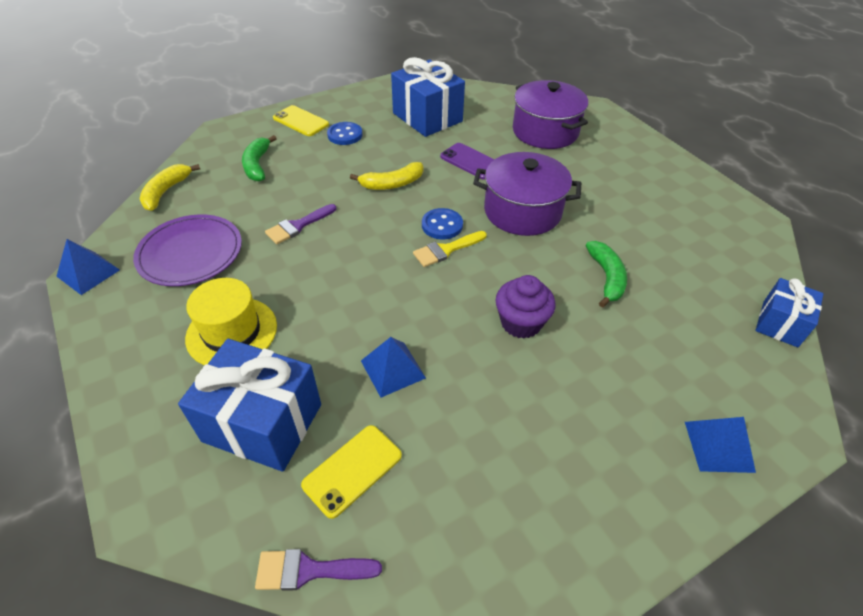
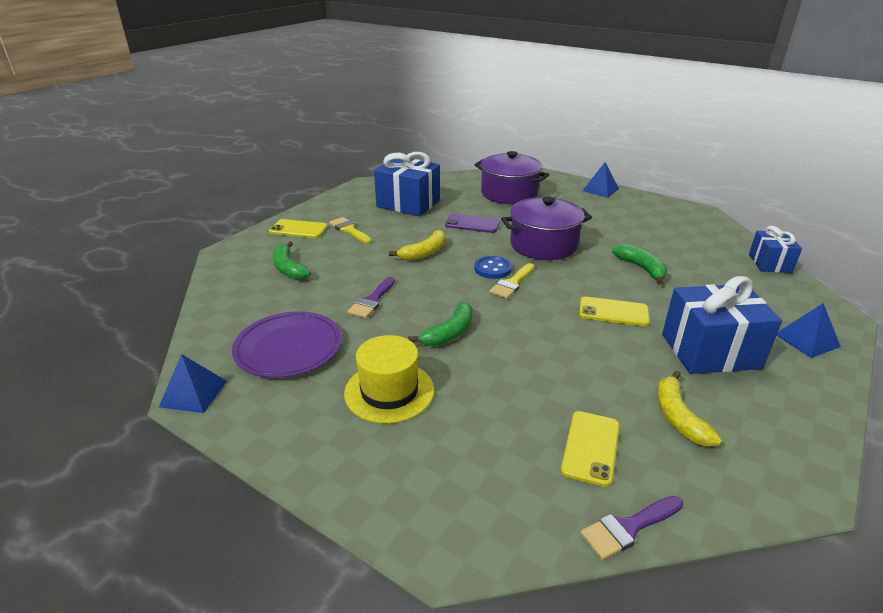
camera: 25 degrees left, 15 degrees down
yellow banana [140,164,200,211] -> yellow banana moved to [657,371,722,446]
blue gift [178,339,321,472] -> blue gift moved to [662,276,782,374]
blue button [327,122,362,145] -> yellow brush [329,217,372,244]
blue pyramid [361,337,426,398] -> blue pyramid moved to [583,162,619,198]
purple cupcake [496,275,556,339] -> yellow phone [579,297,650,326]
none -> green banana [408,302,472,346]

